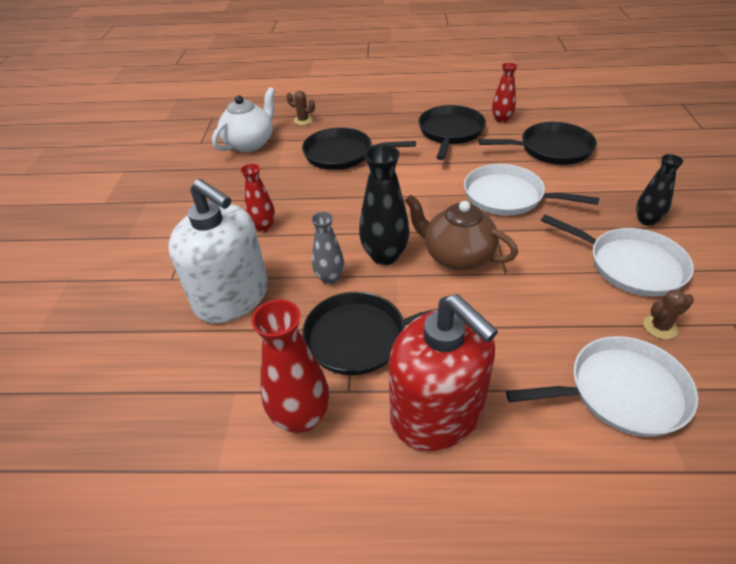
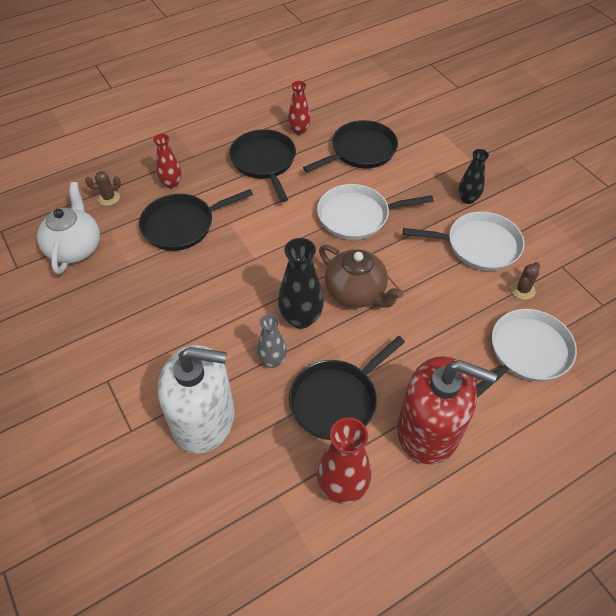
camera: 35 degrees left, 10 degrees up
red vase [241,164,275,232] -> red vase moved to [153,134,181,189]
brown teapot [405,195,518,270] -> brown teapot turned 135 degrees counterclockwise [319,245,403,308]

